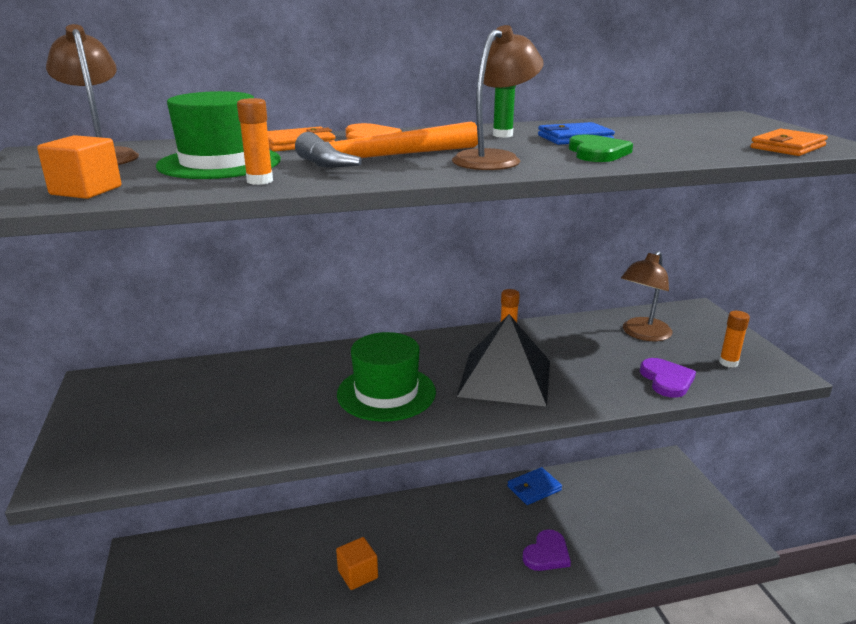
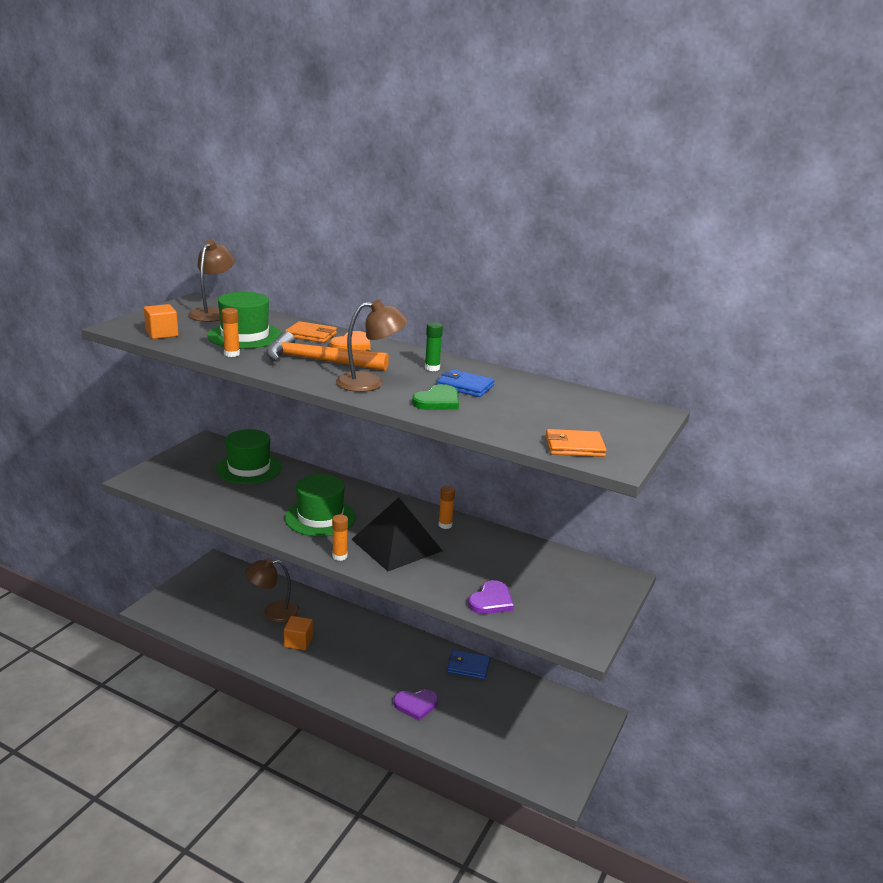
camera: 40 degrees right, 0 degrees up
brown lamp [621,251,673,341] -> brown lamp moved to [245,558,300,623]
orange glue stick [719,311,750,368] -> orange glue stick moved to [332,514,348,561]
none -> green hat [216,429,282,484]

